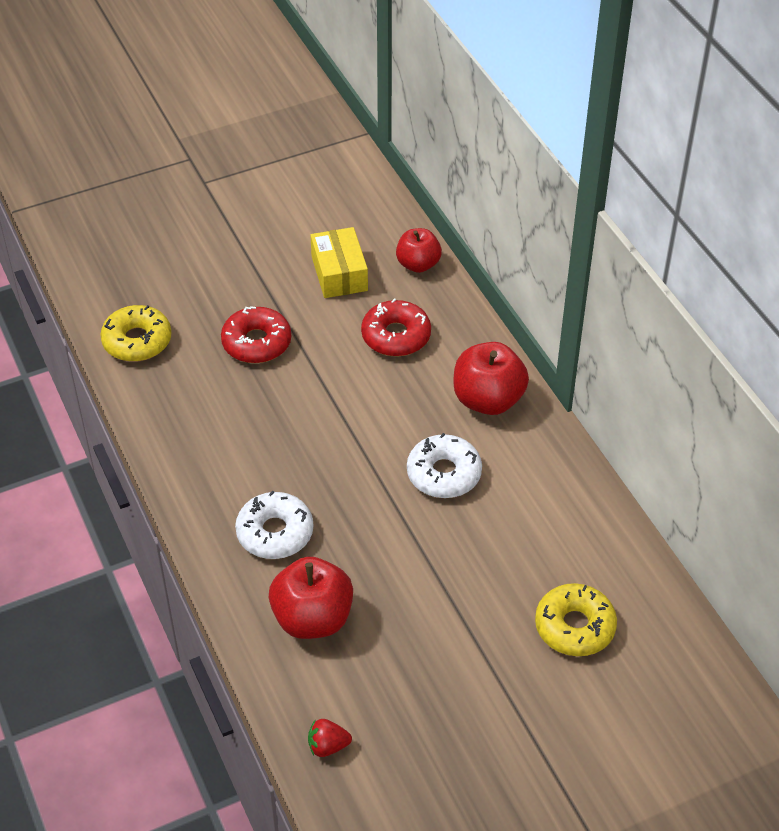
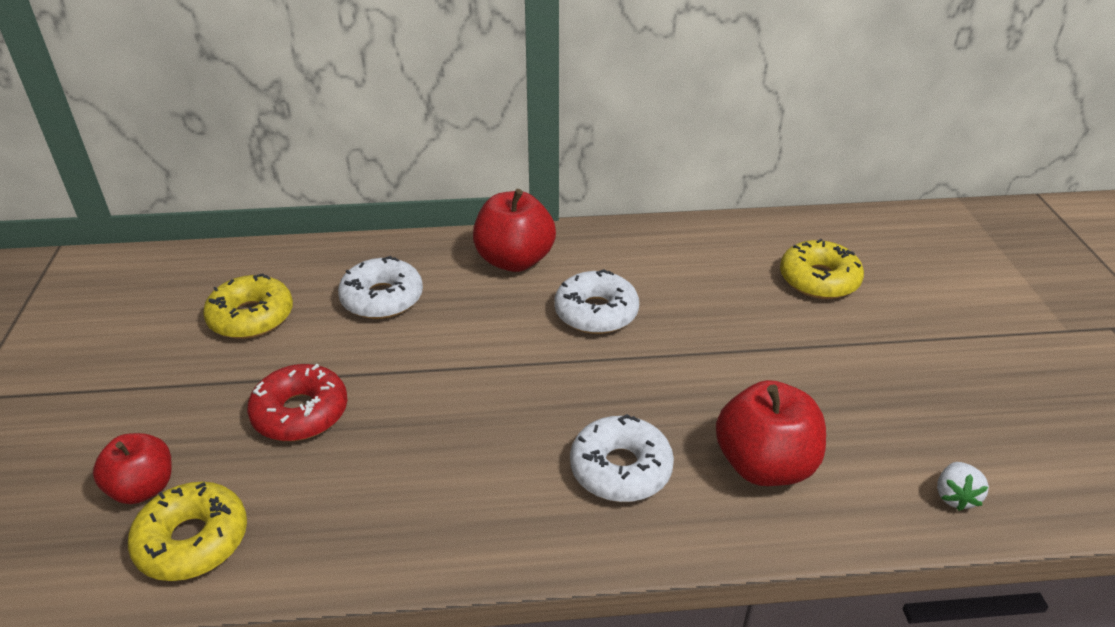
camera: 70 degrees left, 10 degrees down
red strawberry [308,719,352,757] -> white strawberry [937,462,989,511]
yellow box [310,227,368,298] -> yellow donut [203,274,293,339]
red donut [361,298,431,357] -> white donut [338,256,423,319]
red apple [396,228,442,273] -> red apple moved to [93,433,172,504]

